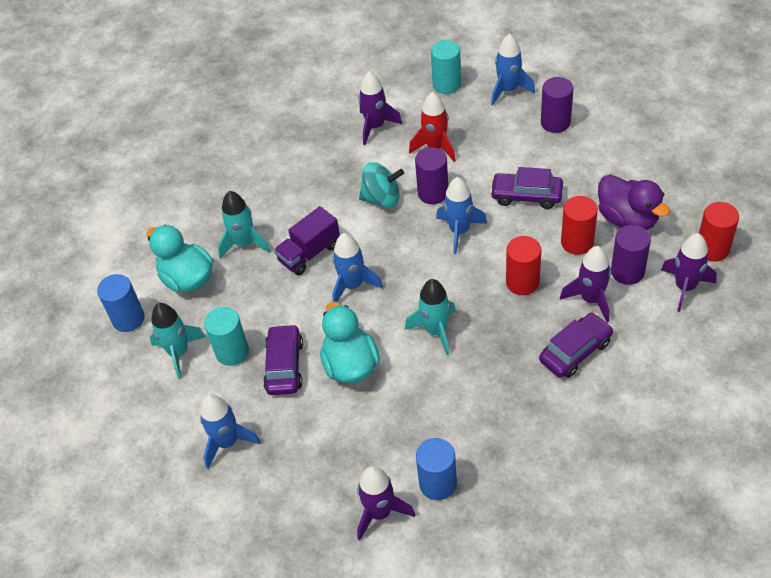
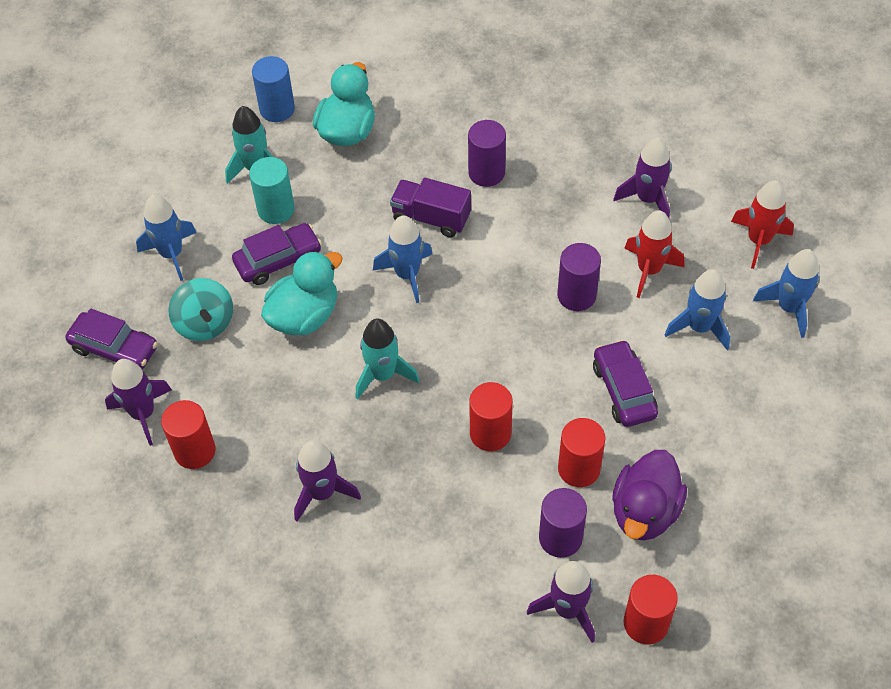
camera: 60 degrees right, 5 degrees up
turquoise rocket [218,191,270,259] -> none
turquoise spinning top [359,162,404,208] -> turquoise spinning top moved to [168,278,233,341]
blue cylinder [416,438,457,500] -> red cylinder [161,400,216,469]
turquoise cylinder [431,40,461,94] -> red rocket [731,180,794,269]
blue rocket [436,177,487,254] -> blue rocket moved to [664,269,730,350]
purple car [539,313,614,378] -> purple car moved to [66,308,158,369]
purple cylinder [541,77,573,133] -> purple cylinder moved to [468,120,506,187]
purple rocket [560,246,611,322] -> purple rocket moved to [294,440,361,522]

